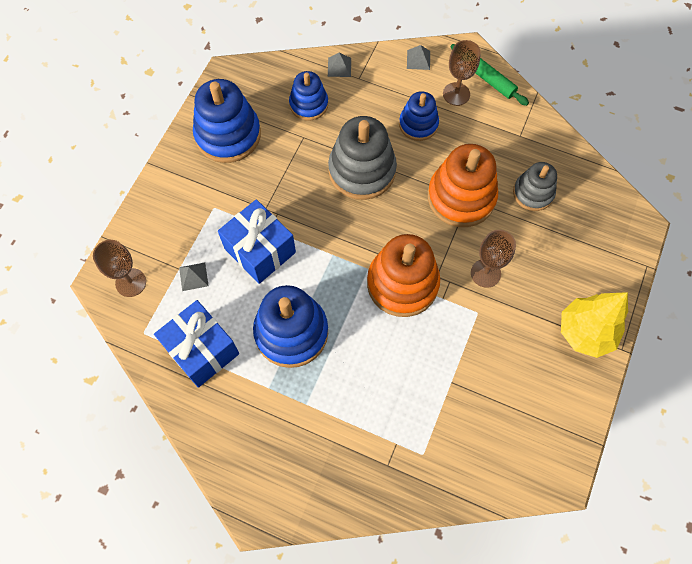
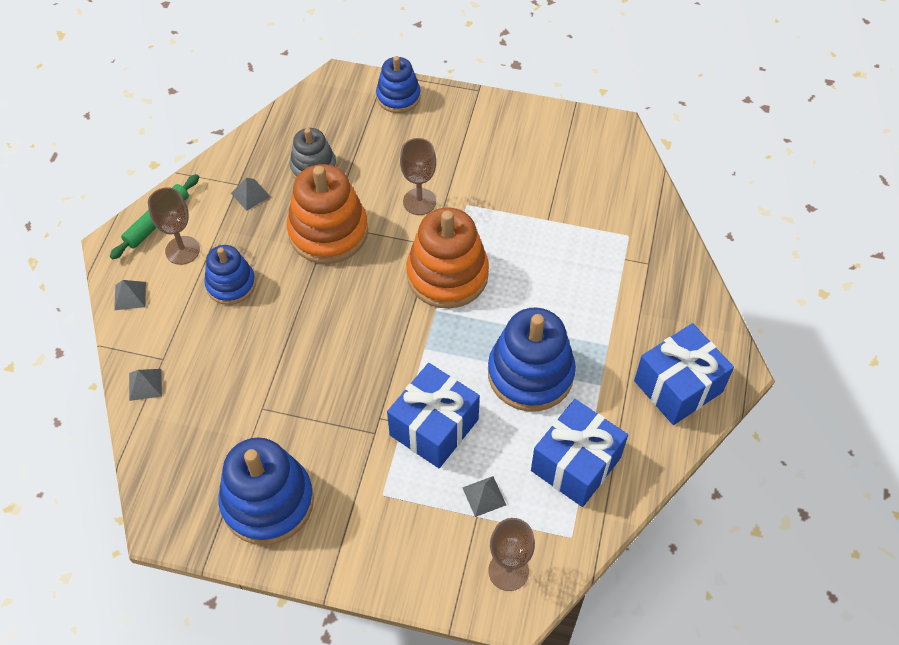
camera: 100 degrees left, 10 degrees down
blue stacking toy [289,71,328,121] -> blue stacking toy moved to [376,56,421,113]
grey stacking toy [328,116,397,200] -> none
yellow tree [561,292,628,358] -> none
none -> grey pyramid [231,178,271,211]
none -> blue gift [634,323,734,425]

